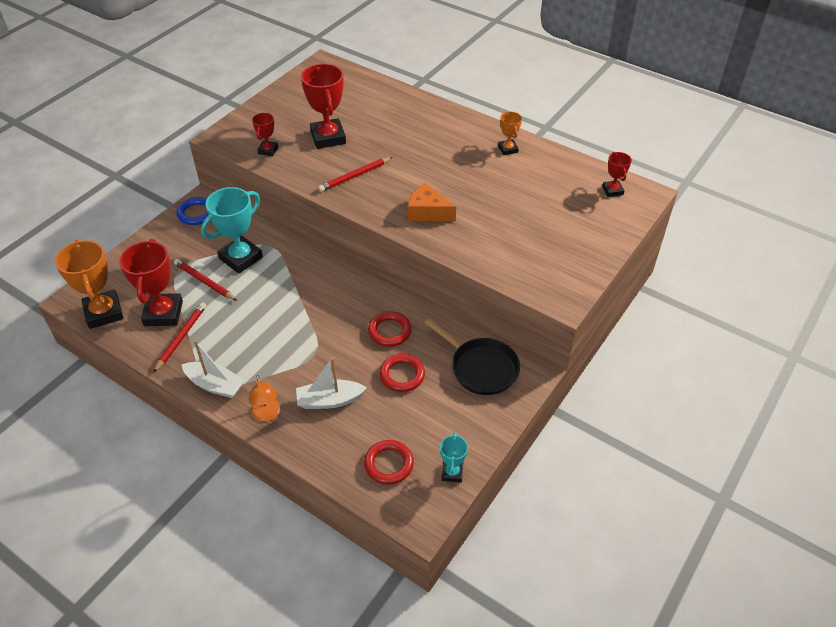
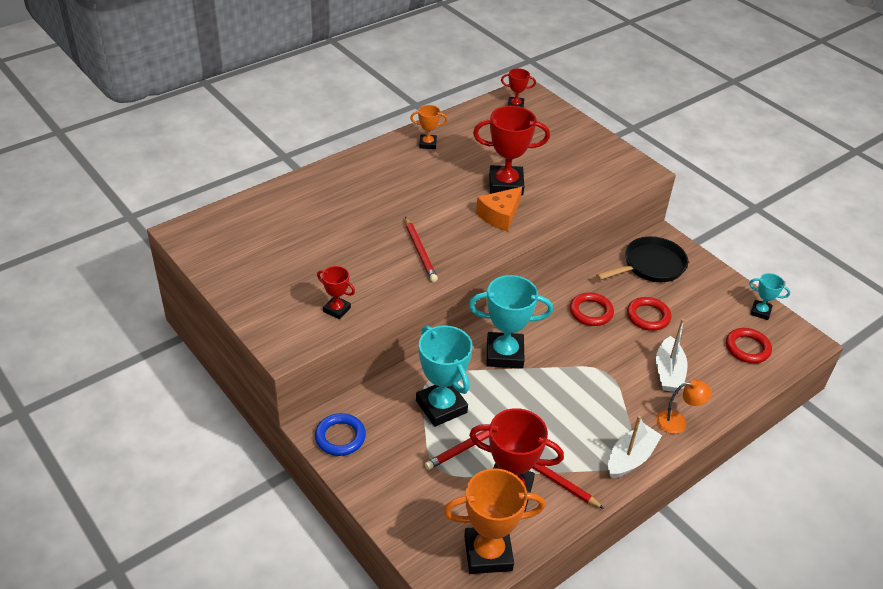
camera: 75 degrees left, 5 degrees down
red trophy [301,64,346,149] -> red trophy moved to [473,106,550,196]
none -> turquoise trophy [469,275,553,369]

